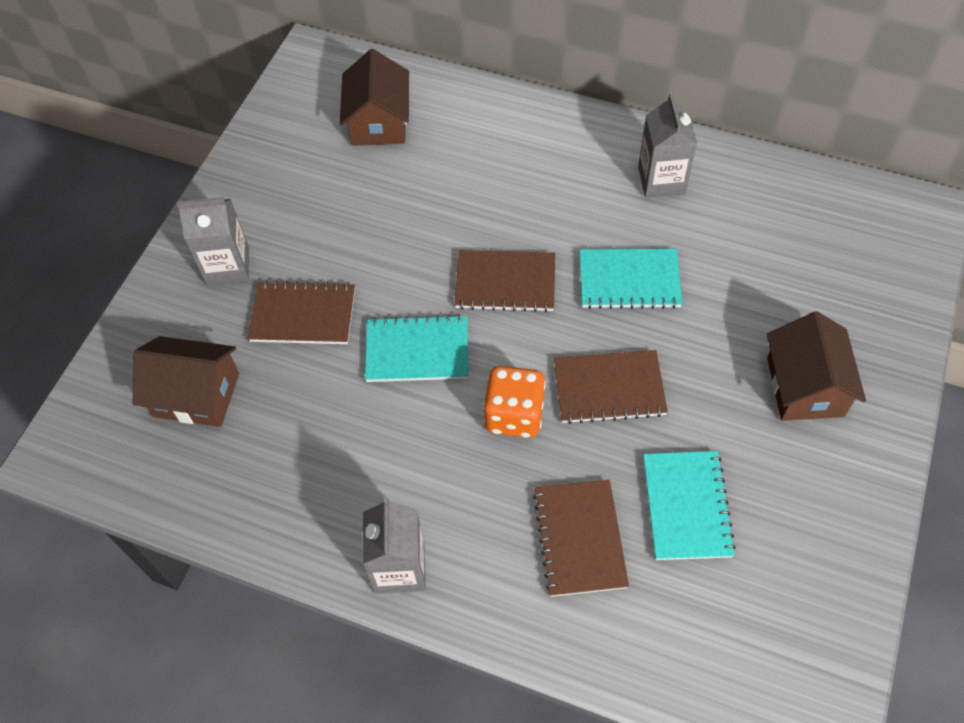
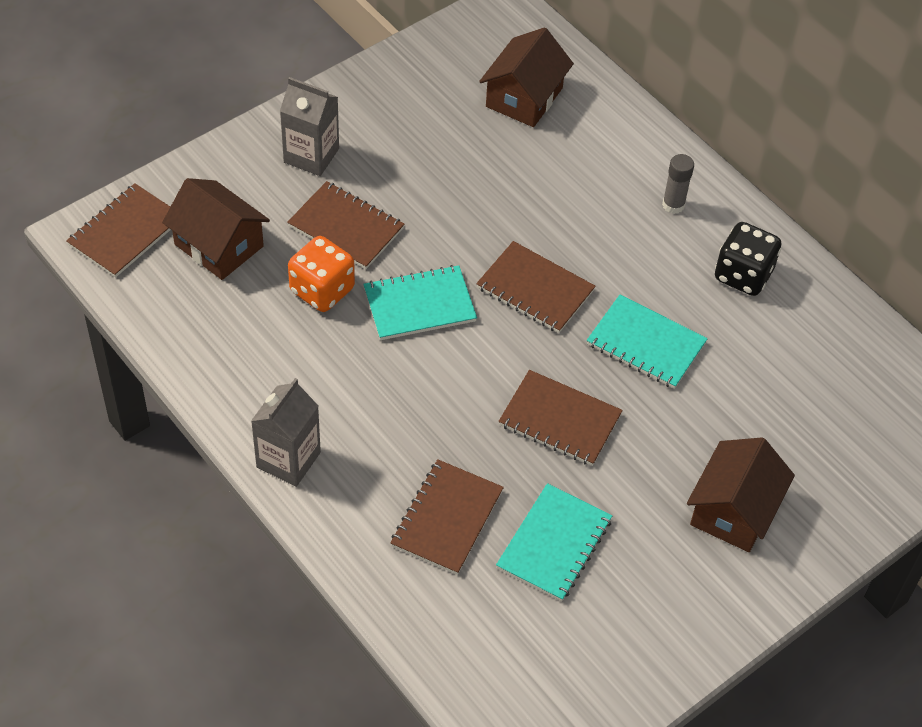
camera: 25 degrees right, 5 degrees down
turquoise notebook [365,315,468,382] -> turquoise notebook turned 45 degrees counterclockwise [363,265,477,340]
orange dice [483,366,546,438] -> orange dice moved to [288,236,355,312]
grey carton [638,94,697,198] -> black dice [715,222,781,296]
none -> brown notebook [66,183,171,278]
none -> grey glue stick [662,154,694,214]

